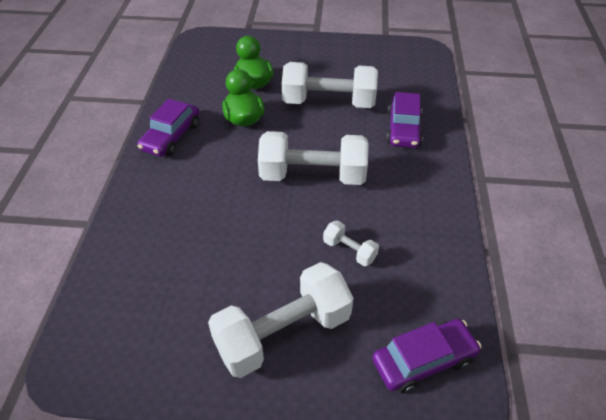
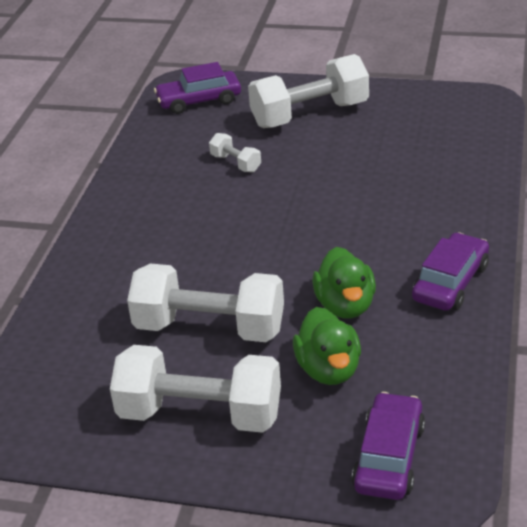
camera: 170 degrees left, 10 degrees down
white dumbbell [258,131,369,185] -> white dumbbell moved to [110,345,281,433]
purple car [387,92,423,148] -> purple car moved to [352,392,425,500]

